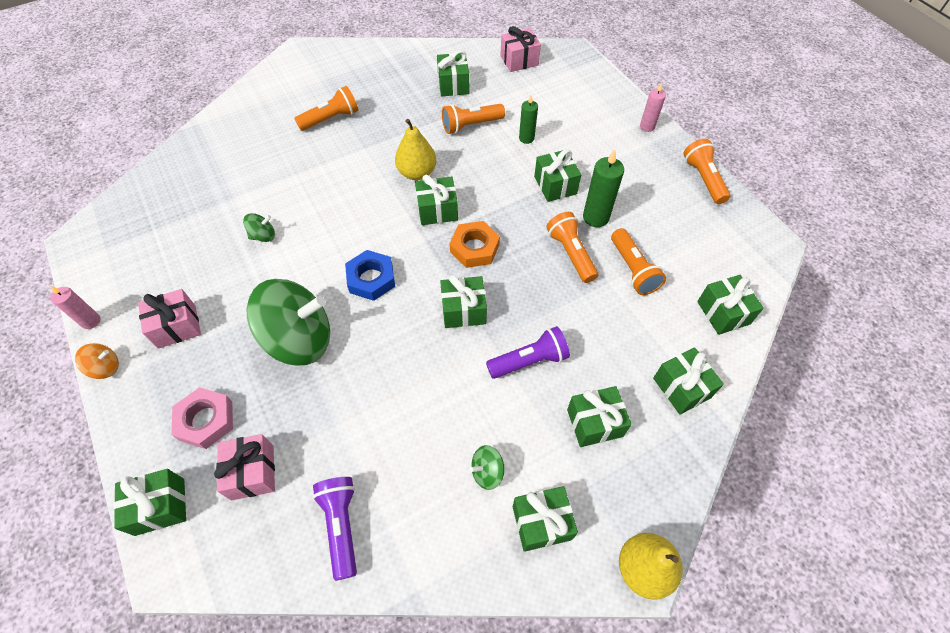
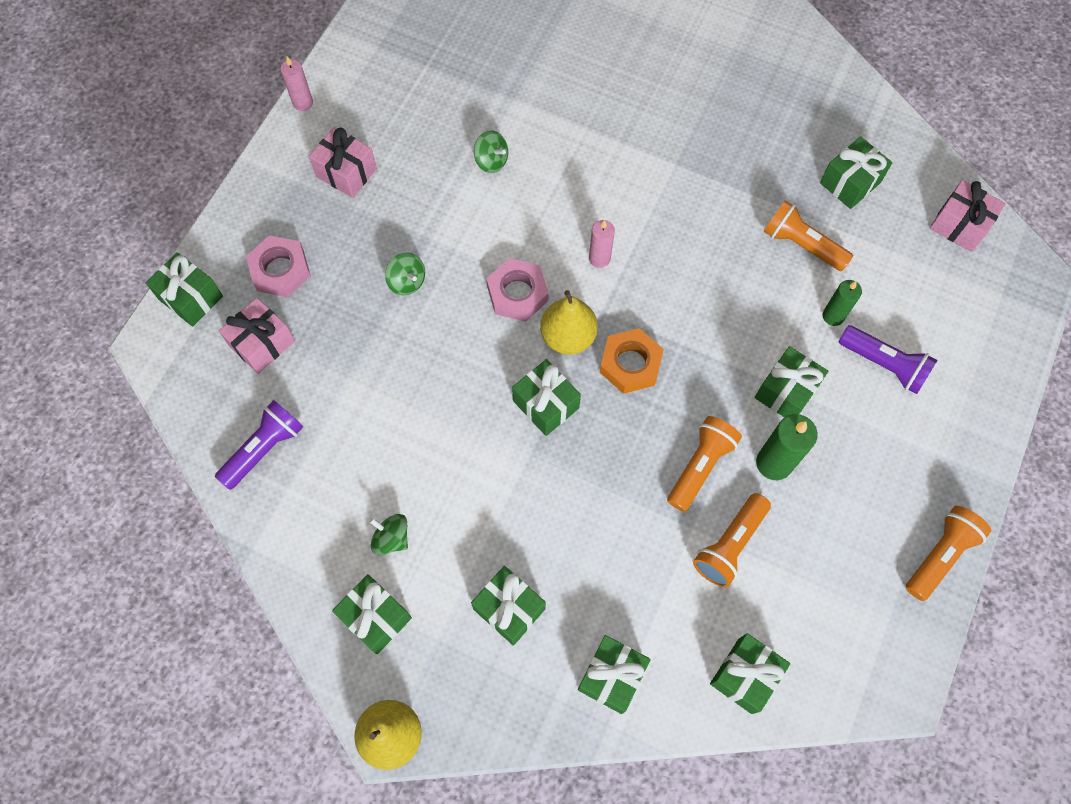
camera: 55 degrees right, 10 degrees up
orange spinning top [75,343,119,379] -> none
green spinning top [247,279,330,366] -> green spinning top [385,253,425,295], size x0.42
orange flashlight [294,86,359,131] -> none
blue nut [345,250,395,301] -> pink nut [486,258,549,322]
yellow pear [395,119,436,180] -> yellow pear moved to [540,290,598,355]
green gift [415,175,458,225] -> none
purple flashlight [486,326,570,379] -> purple flashlight moved to [839,325,937,394]
pink candle [640,83,666,132] -> pink candle moved to [589,220,615,268]

